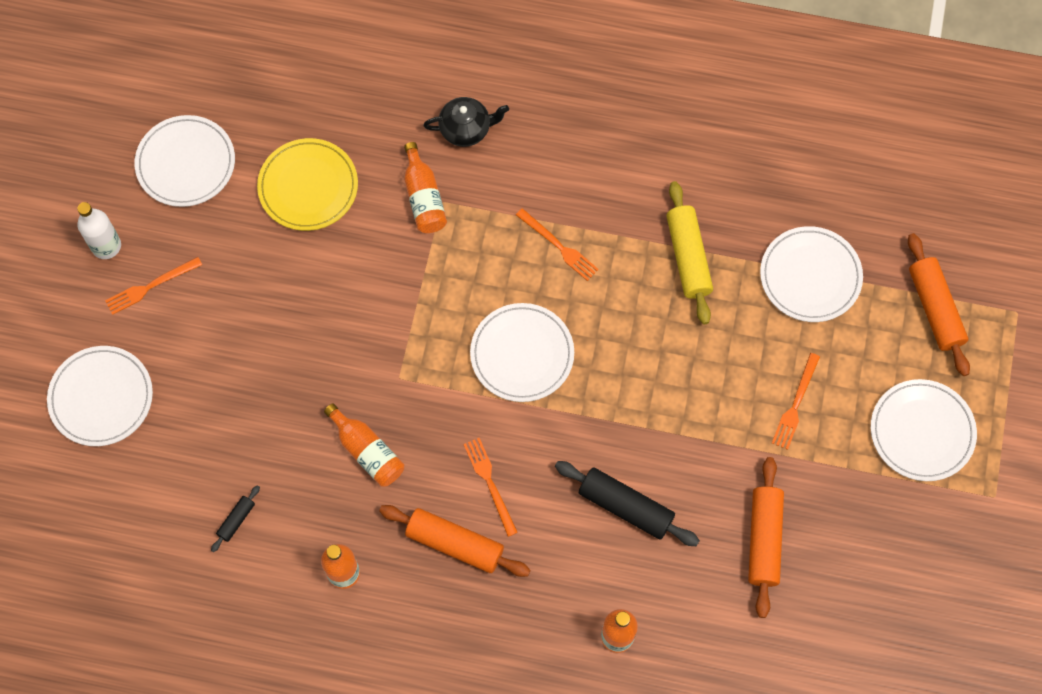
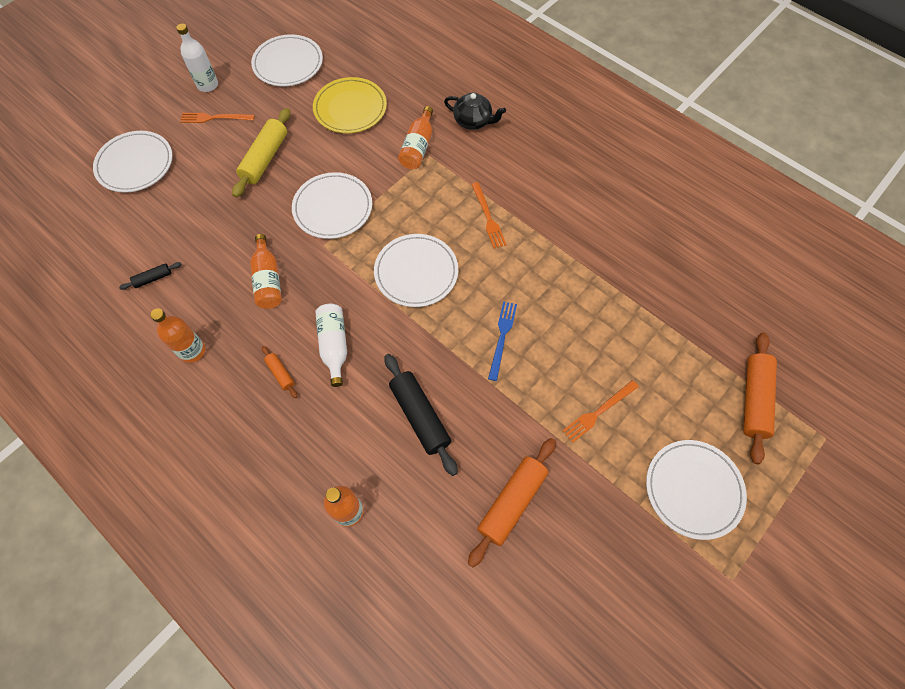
camera: 30 degrees right, 5 degrees down
orange rolling pin [379,505,531,577] -> orange rolling pin [262,346,297,398], size x0.49
orange fork [463,438,518,537] -> white bottle [315,304,347,387]
yellow rolling pin [666,181,713,324] -> yellow rolling pin moved to [232,108,290,198]
white plate [760,226,863,322] -> white plate moved to [292,172,372,239]
none -> blue fork [488,301,517,381]

